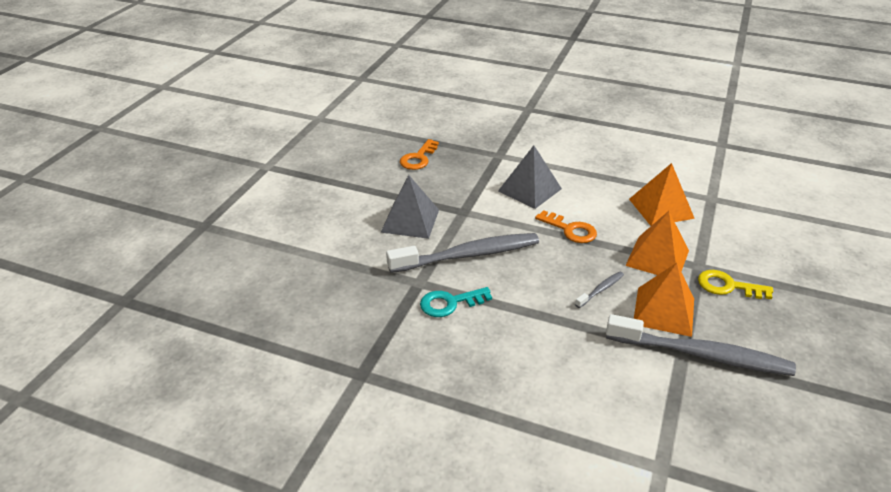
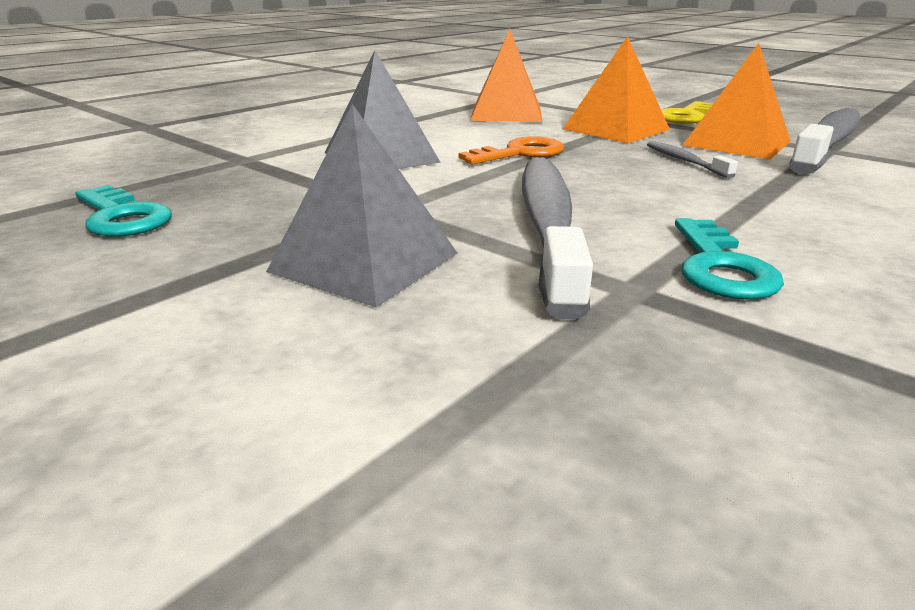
camera: 70 degrees left, 10 degrees down
orange key [400,139,439,170] -> turquoise key [75,185,172,237]

